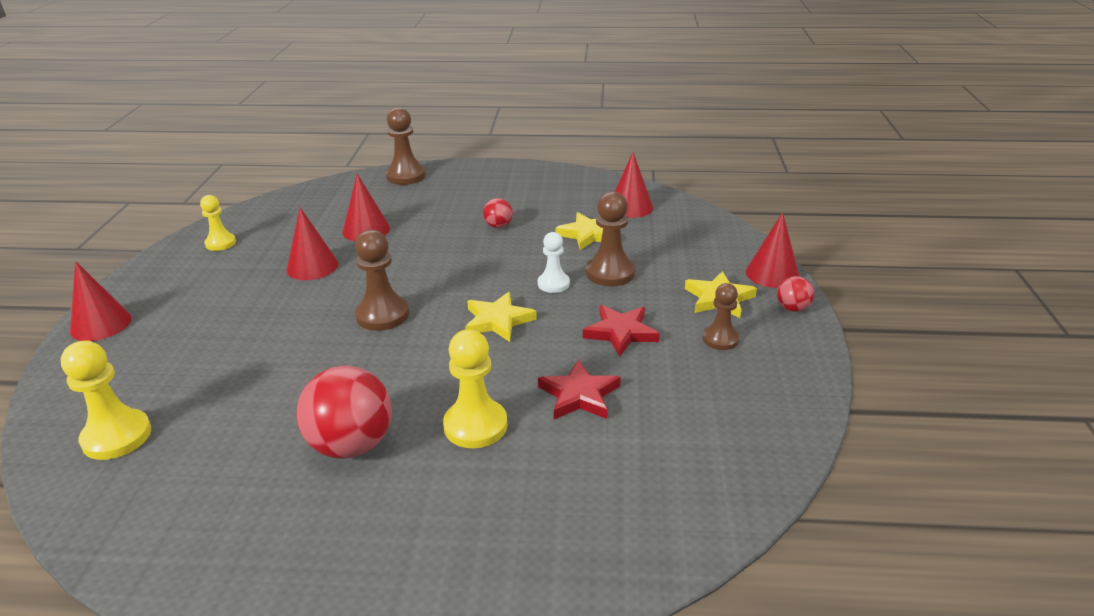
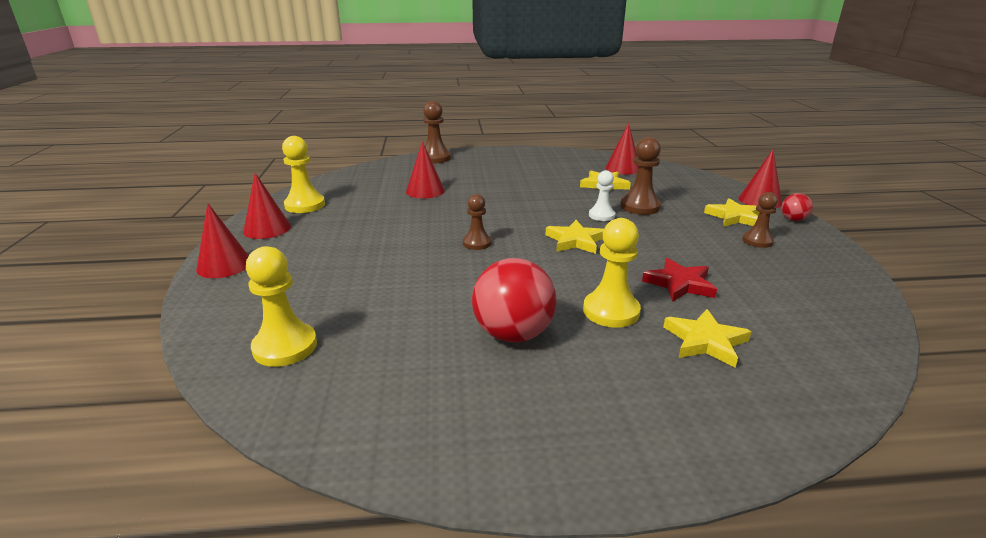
camera: 10 degrees left, 5 degrees down
yellow pawn [200,195,236,251] -> yellow pawn [282,136,325,213], size x1.56
red cone [286,207,339,280] -> red cone moved to [243,173,291,239]
brown pawn [355,230,409,331] -> brown pawn [463,194,491,250], size x0.64
red ball [483,198,513,228] -> none
red star [583,305,660,357] -> none
none -> yellow star [663,309,752,368]

